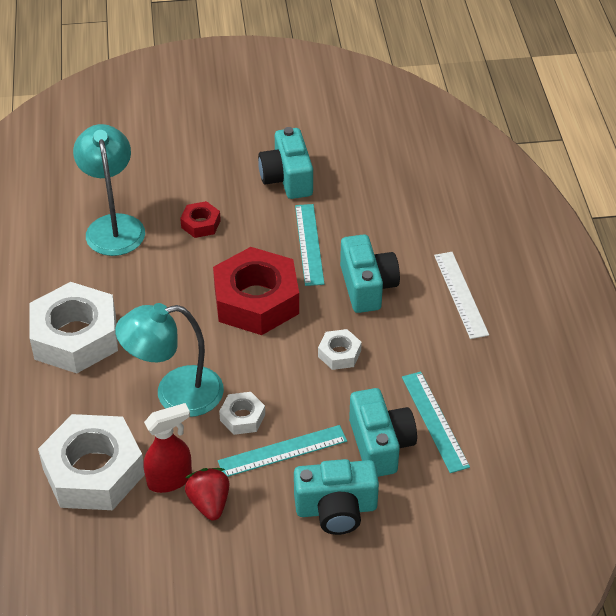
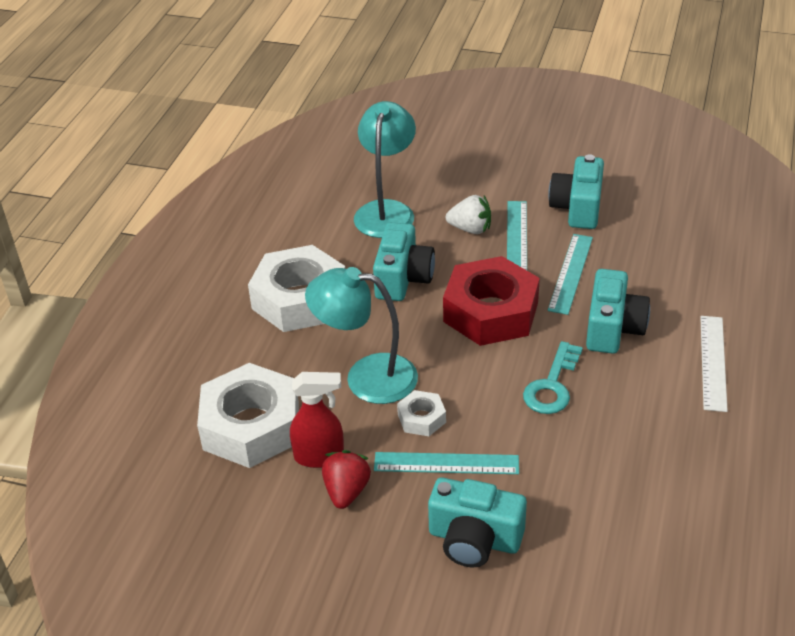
camera: 25 degrees right, 5 degrees down
red nut [180,201,221,238] -> white strawberry [446,195,491,234]
white nut [318,329,362,370] -> turquoise key [523,341,583,414]
turquoise camera [349,388,417,477] -> turquoise camera moved to [373,222,435,301]
turquoise ruler [402,371,470,473] -> turquoise ruler moved to [507,201,527,270]

